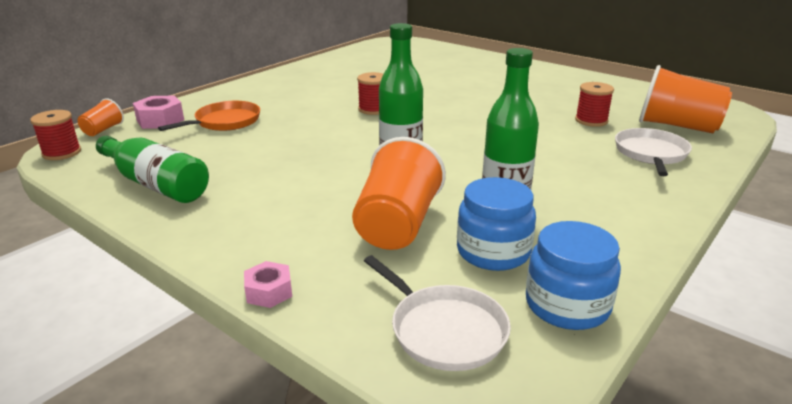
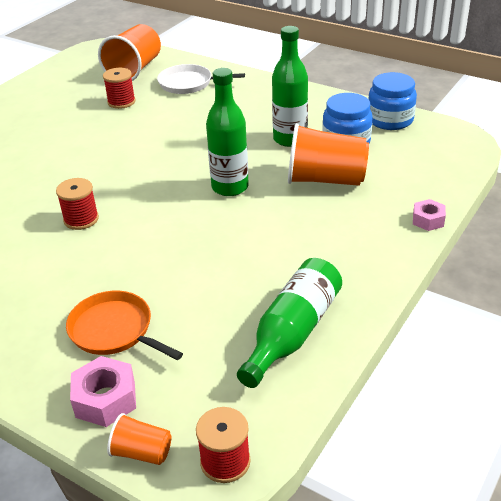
camera: 95 degrees left, 10 degrees up
white pan [364,255,511,371] -> none

